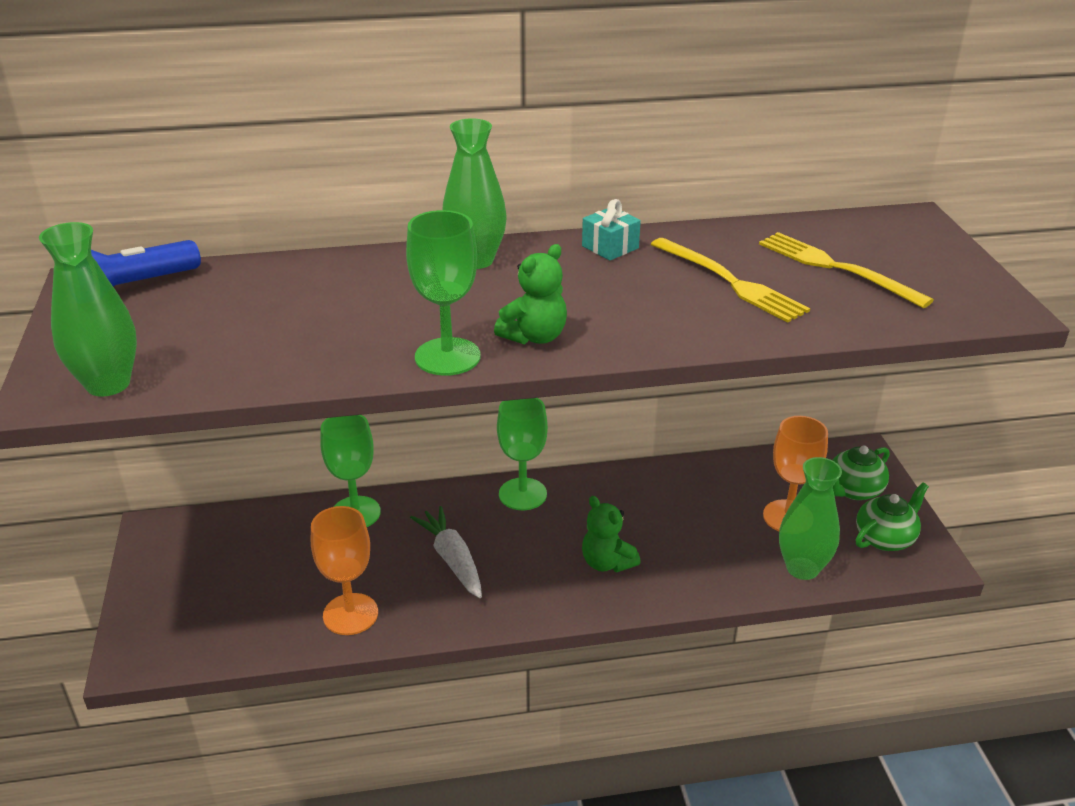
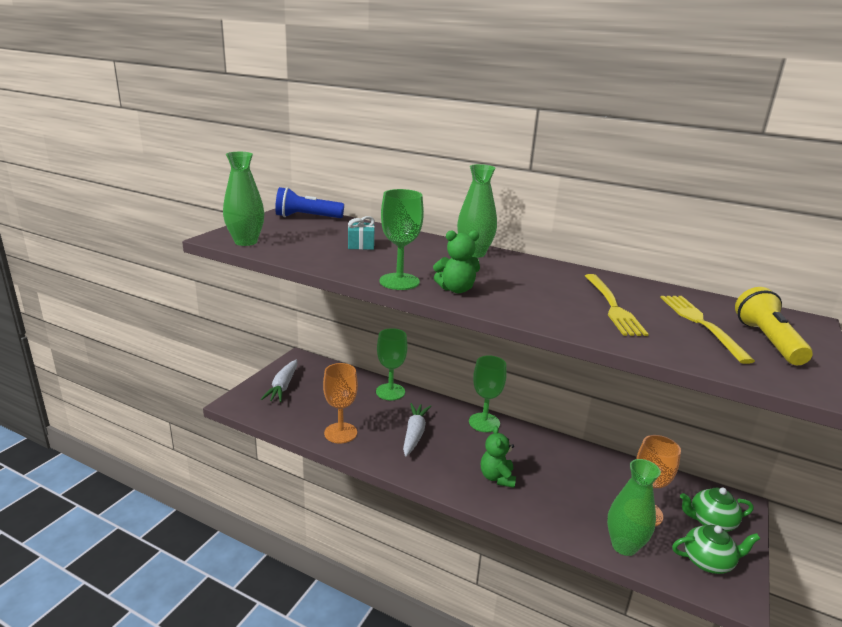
camera: 35 degrees right, 10 degrees down
turquoise gift [582,199,641,261] -> turquoise gift moved to [348,216,375,250]
none -> white carrot [261,360,297,402]
none -> yellow flashlight [735,287,813,365]

